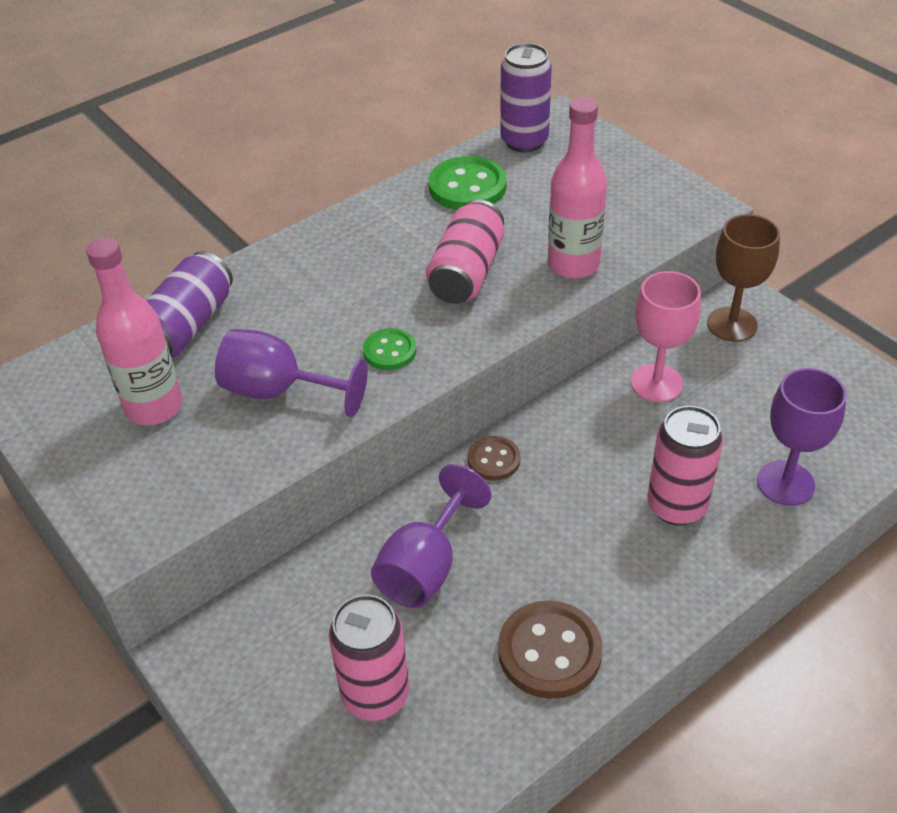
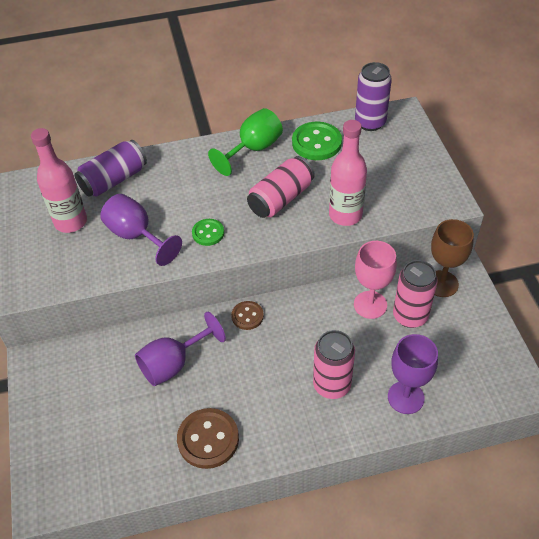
camera: 25 degrees right, 5 degrees up
pink can [329,595,409,721] -> pink can moved to [393,260,438,328]
none -> green goblet [208,108,283,176]

